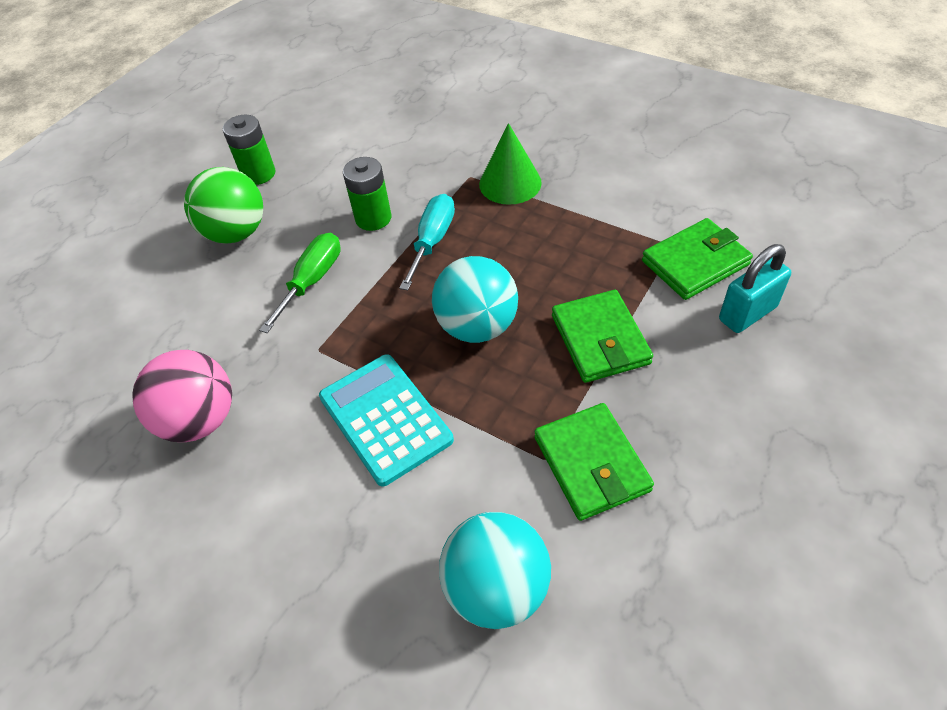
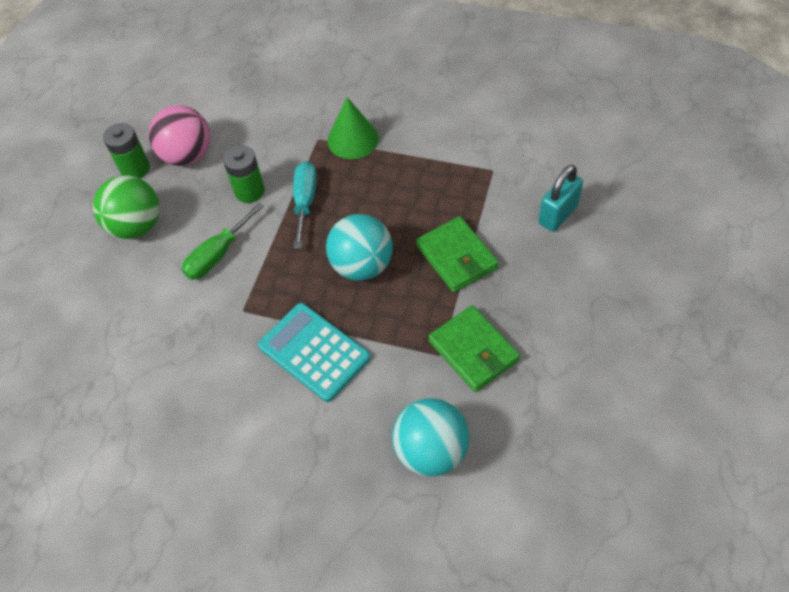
camera: 15 degrees left, 5 degrees up
pink ball [132,350,232,442] -> pink ball moved to [149,105,211,166]
green screwdriver [259,233,341,333] -> green screwdriver turned 150 degrees counterclockwise [181,203,264,280]
green wallet [642,218,753,300] -> none

